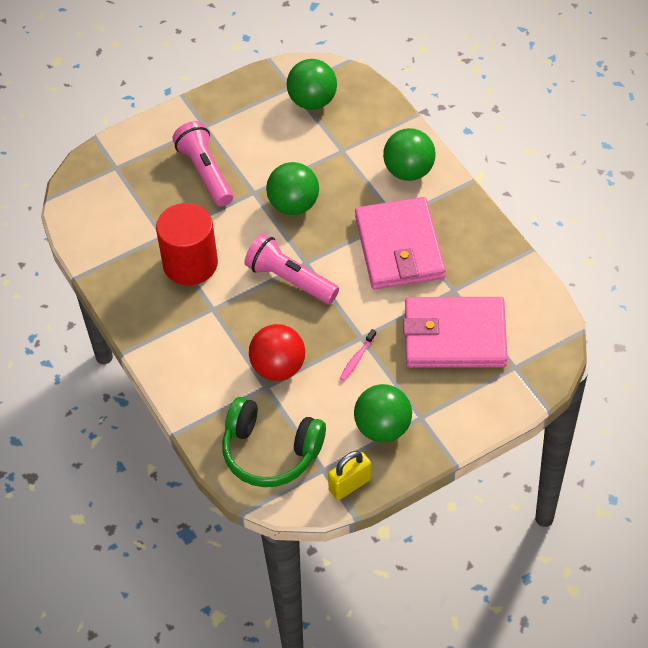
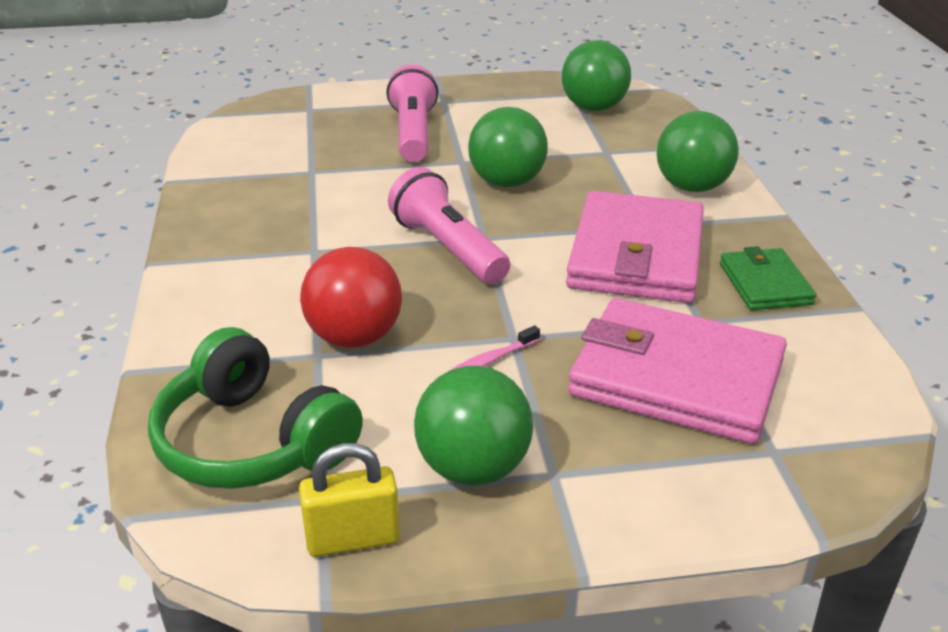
camera: 20 degrees right, 20 degrees down
red cylinder [156,203,218,285] -> none
none -> green wallet [720,246,816,310]

